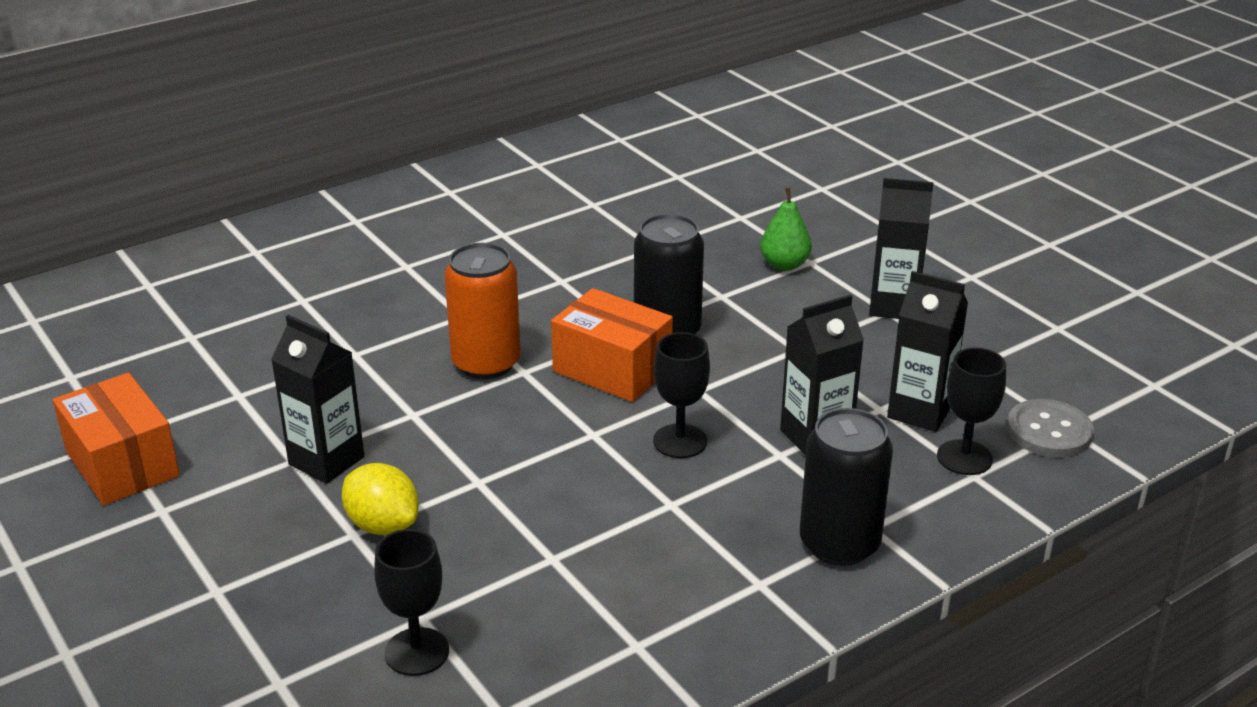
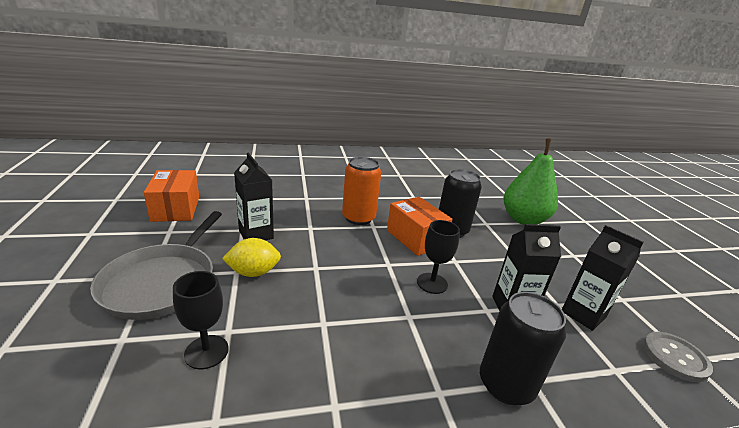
camera: 20 degrees right, 5 degrees down
yellow lemon [342,463,419,535] -> yellow lemon turned 75 degrees counterclockwise [222,238,281,277]
green pear [760,188,812,271] -> green pear [503,139,558,225], size x1.96
black carton [869,178,933,319] -> none
black goblet [937,348,1006,475] -> none
none -> grey pan [90,211,222,320]

